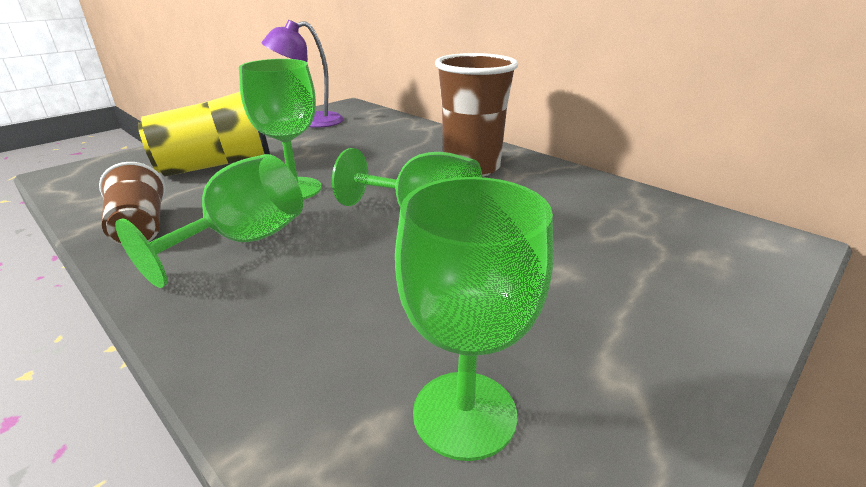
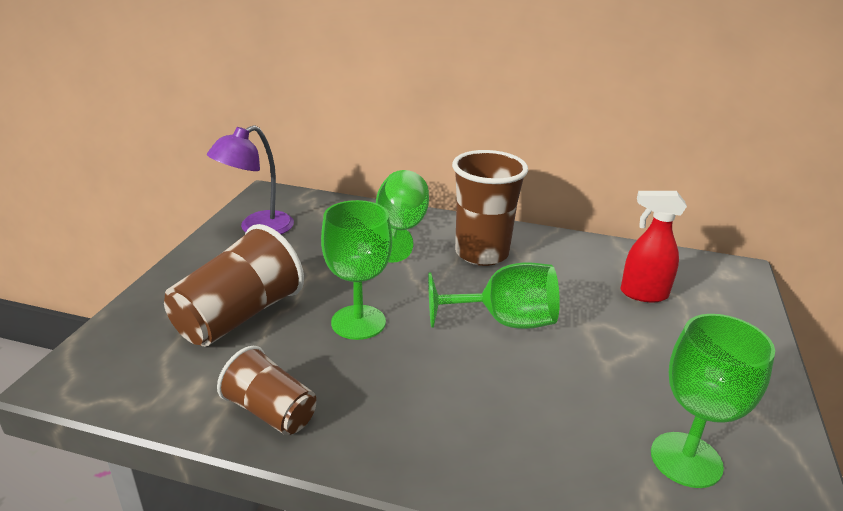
camera: 30 degrees left, 0 degrees up
green goblet [115,154,303,288] -> green goblet moved to [376,170,429,263]
yellow cup [138,92,270,177] -> brown cup [164,224,304,346]
none -> red spray bottle [620,191,687,302]

